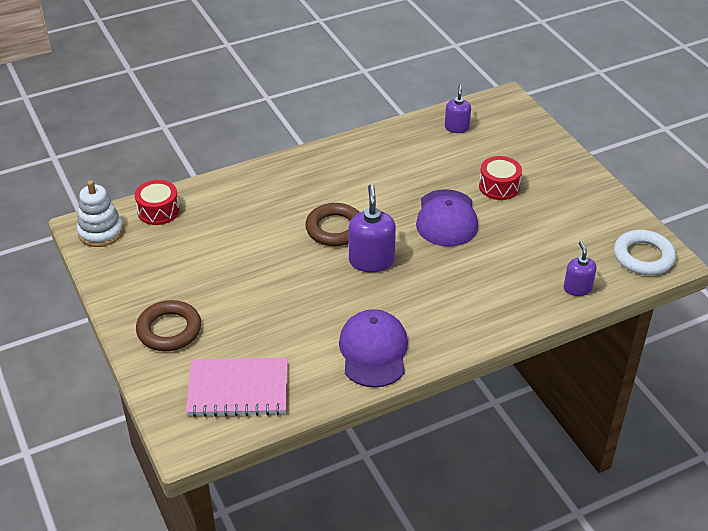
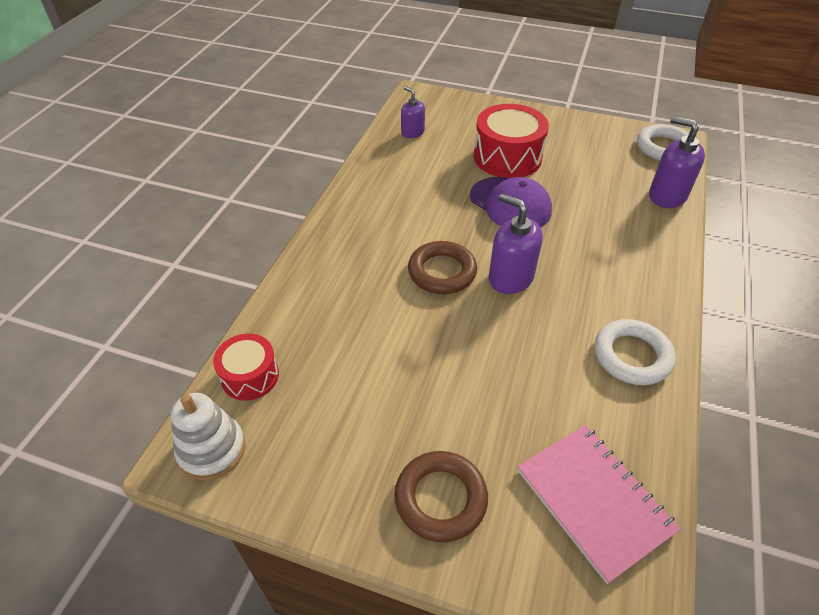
camera: 45 degrees left, 5 degrees up
pink notebook [186,357,288,417] -> pink notebook turned 75 degrees counterclockwise [518,425,681,584]
purple cap [339,309,408,388] -> white ring [595,319,676,385]
red drum [479,156,522,200] -> red drum [474,104,549,178], size x1.68
purple soap dispenser [563,241,597,296] -> purple soap dispenser [649,116,705,208], size x1.61

